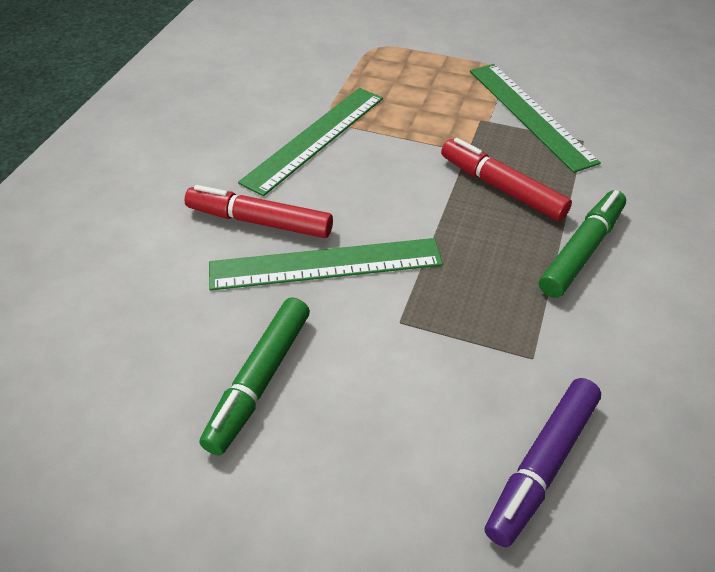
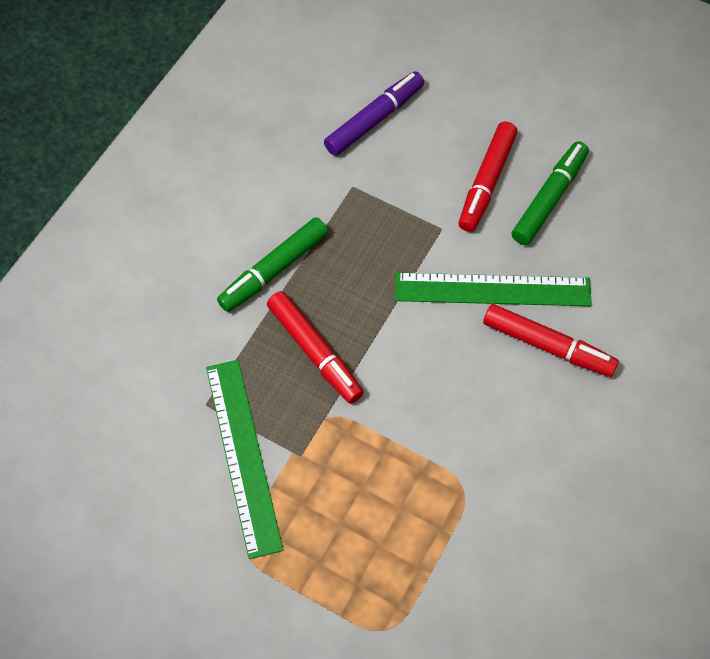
camera: 170 degrees left, 15 degrees up
green ruler [238,88,383,196] -> none
none -> red marker [458,121,517,232]

